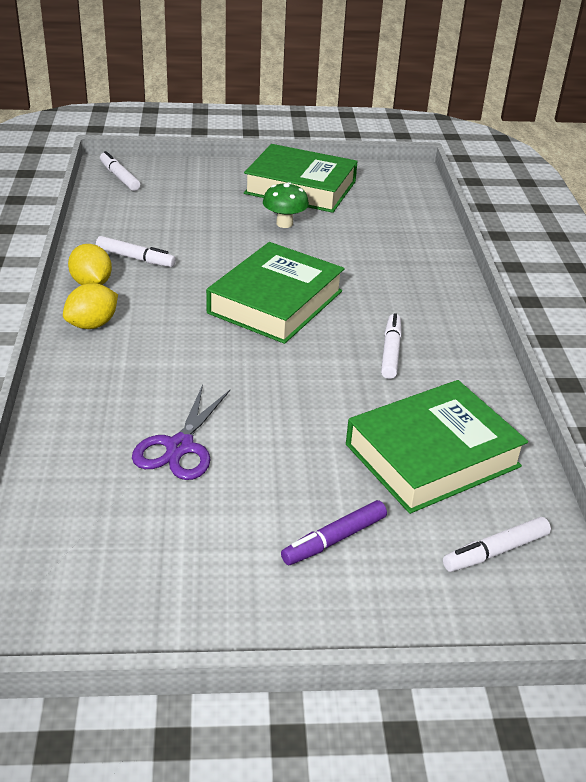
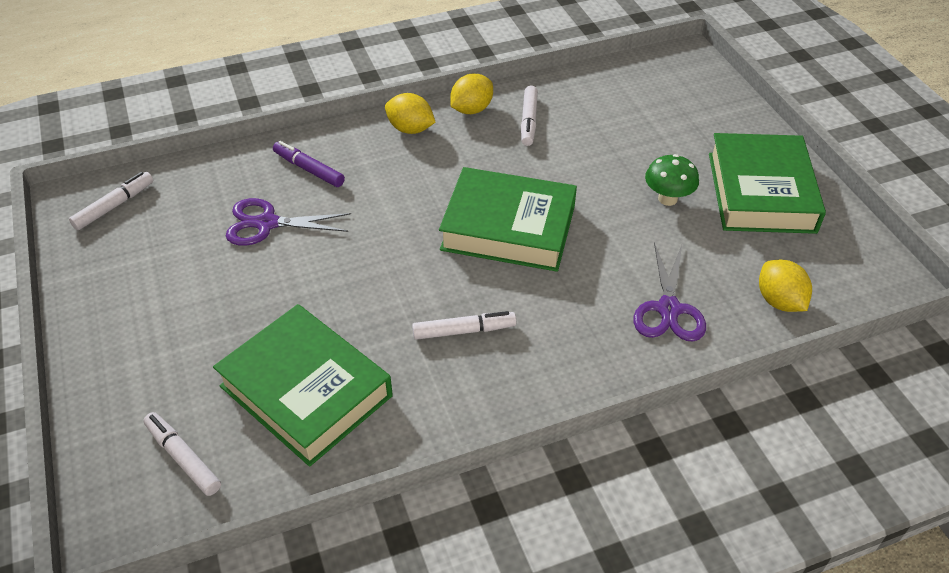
camera: 75 degrees right, 10 degrees up
white marker [100,151,140,191] -> white marker moved to [69,172,153,230]
purple marker [281,500,387,565] -> purple marker moved to [273,141,345,187]
none -> purple scissors [633,242,706,342]
none -> yellow lemon [759,260,812,312]

